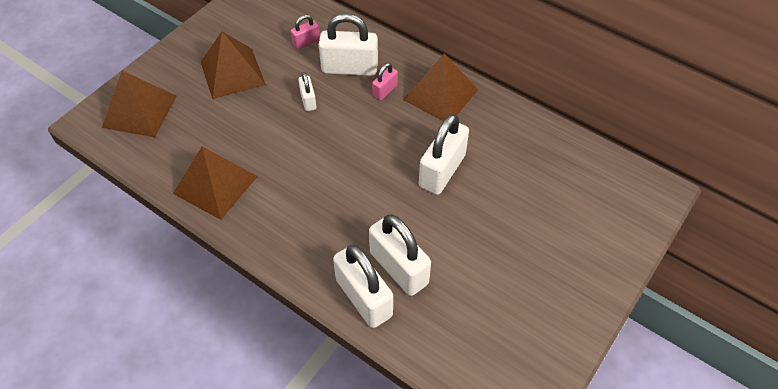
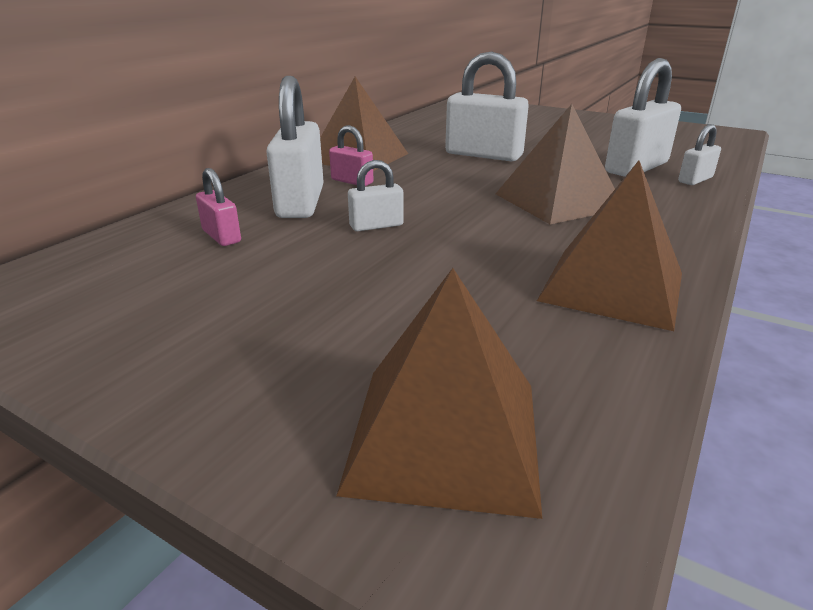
camera: 95 degrees left, 25 degrees down
brown pyramid [201,32,266,99] -> brown pyramid moved to [496,104,615,224]
white padlock [333,245,393,328] -> white padlock [678,124,721,185], size x0.51

